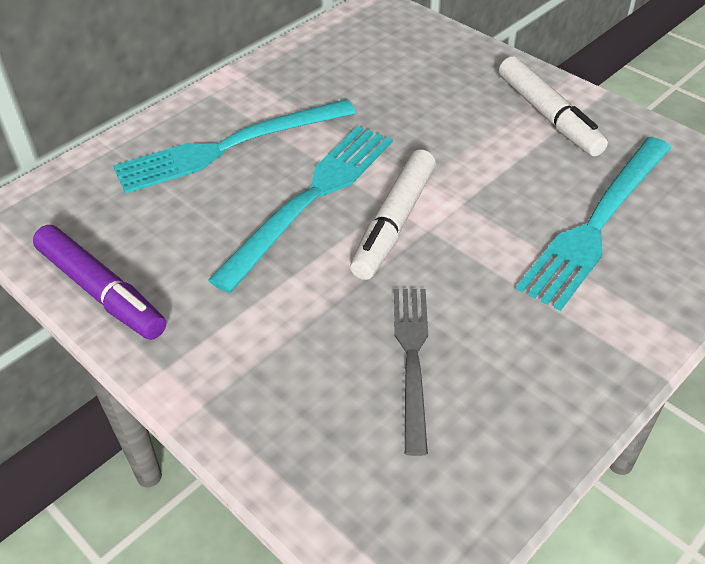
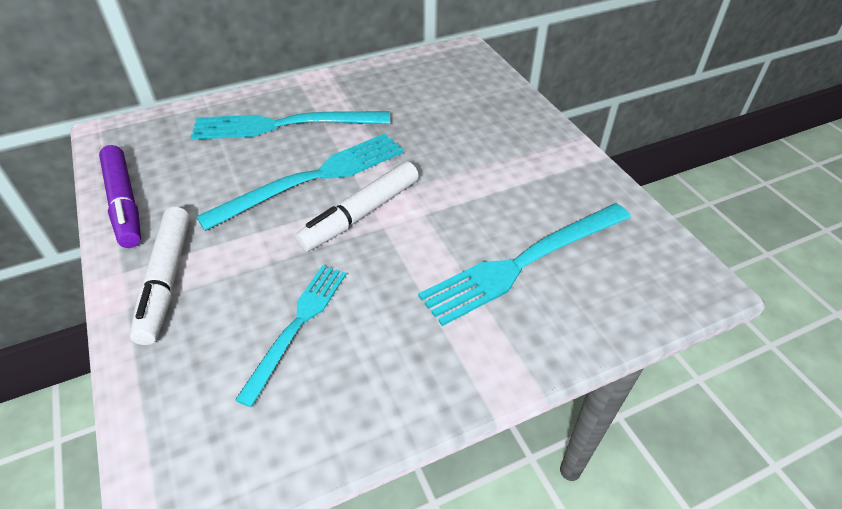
camera: 20 degrees right, 0 degrees up
grey fork [394,289,428,456] -> turquoise fork [235,265,347,407]
white marker [499,56,608,156] -> white marker moved to [130,206,190,345]

